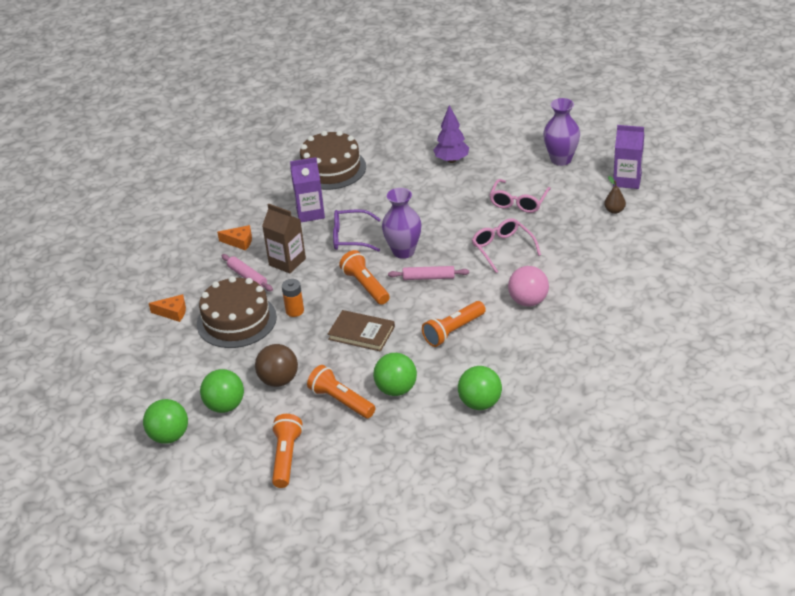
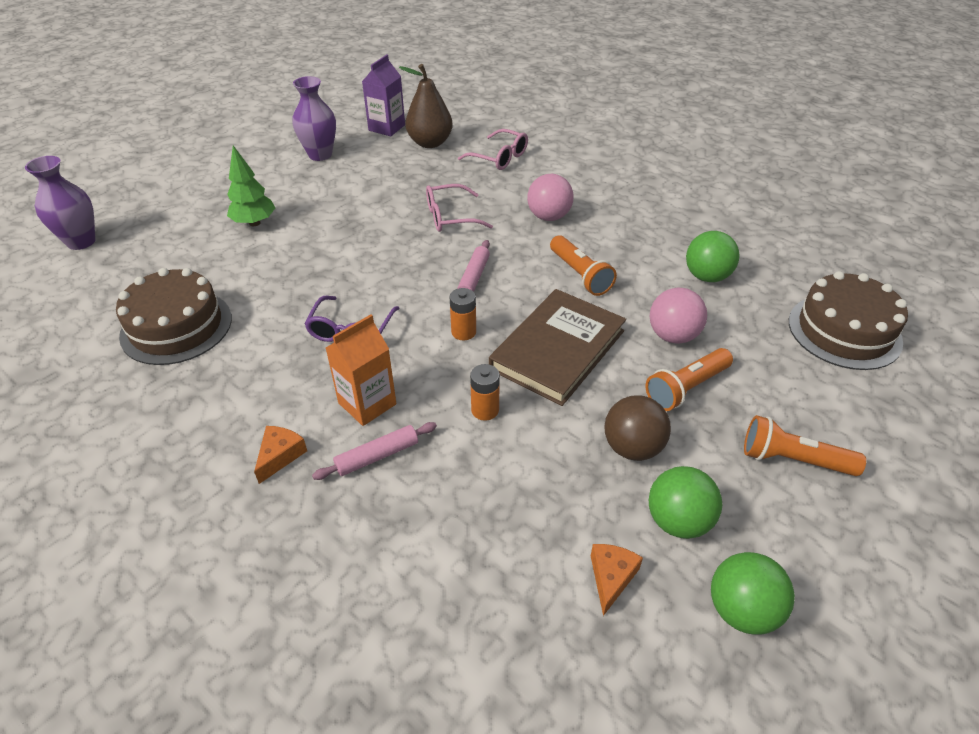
camera: 80 degrees left, 5 degrees up
orange cheese [149,294,186,322] -> orange cheese moved to [591,544,643,616]
brown cake [197,276,277,348] -> brown cake moved to [789,271,908,370]
brown carton [262,204,306,273] -> orange carton [326,314,396,426]
purple carton [290,157,325,222] -> none
brown book [328,310,395,352] -> brown book [489,289,626,406], size x1.62
orange flashlight [339,250,390,305] -> orange battery [450,288,476,340]
green ball [373,353,417,396] -> pink ball [650,288,707,344]
purple vase [382,188,422,259] -> purple vase moved to [25,156,96,250]
purple tree [434,105,469,163] -> green tree [227,145,275,226]
pink glasses [489,179,551,213] -> pink glasses moved to [458,129,528,170]
brown pear [604,176,626,214] -> brown pear [399,64,453,148], size x2.09

